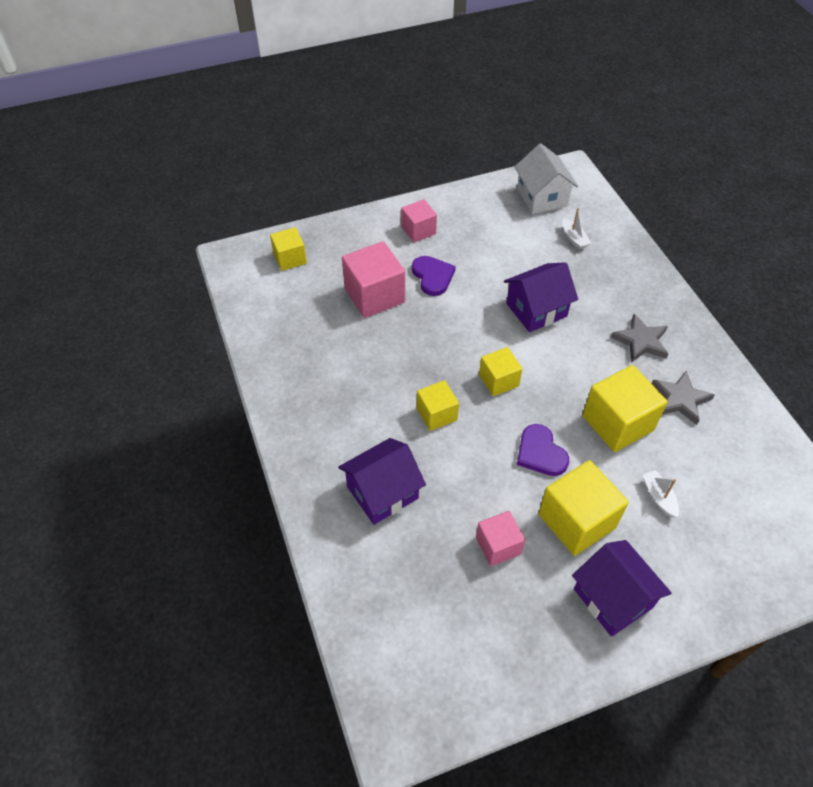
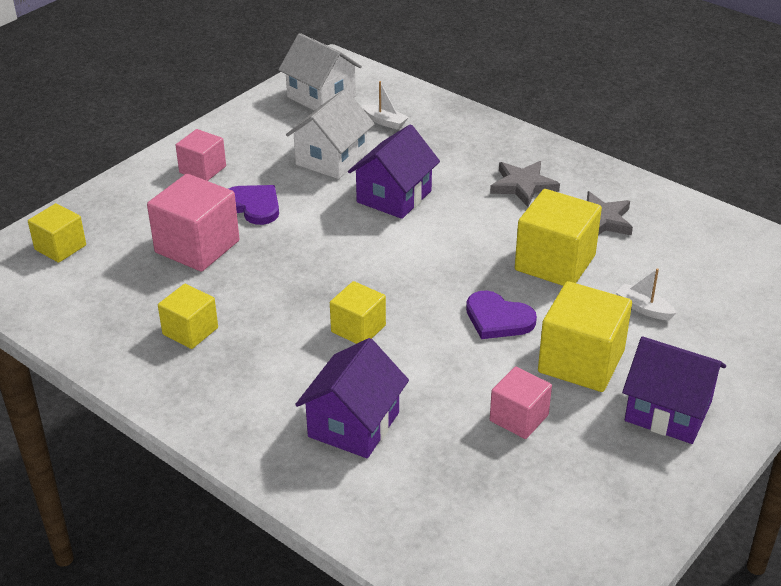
camera: 30 degrees left, 15 degrees down
yellow cube [479,347,522,396] -> yellow cube moved to [158,284,218,349]
none -> white house [286,89,374,179]

